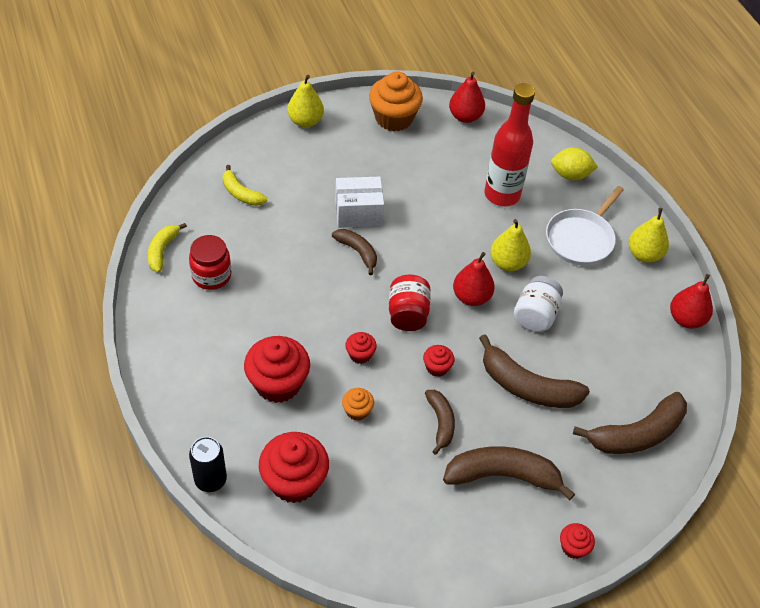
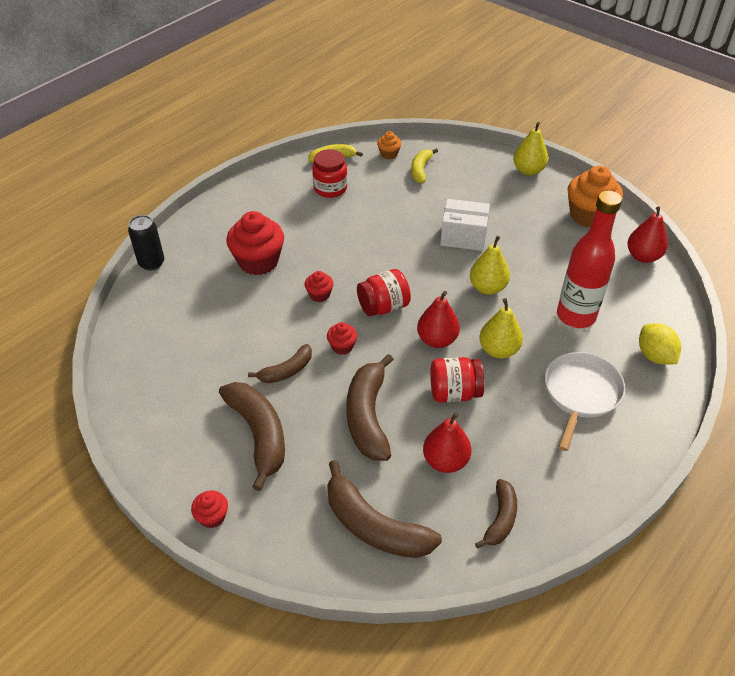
camera: 65 degrees right, 5 degrees down
red cupcake [259,432,329,503] -> none
brown banana [332,229,377,275] -> brown banana moved to [475,479,517,549]
white box [335,177,384,228] -> white box turned 45 degrees counterclockwise [440,199,490,251]
orange cupcake [342,388,374,421] -> orange cupcake moved to [377,131,401,160]
white jar [514,276,563,332] -> red jar [430,357,485,402]
white pan [546,186,624,265] -> white pan turned 105 degrees clockwise [545,352,625,451]
yellow pear [628,208,669,263] -> yellow pear moved to [470,236,510,295]
red pear [670,274,713,329] -> red pear moved to [423,412,471,473]

